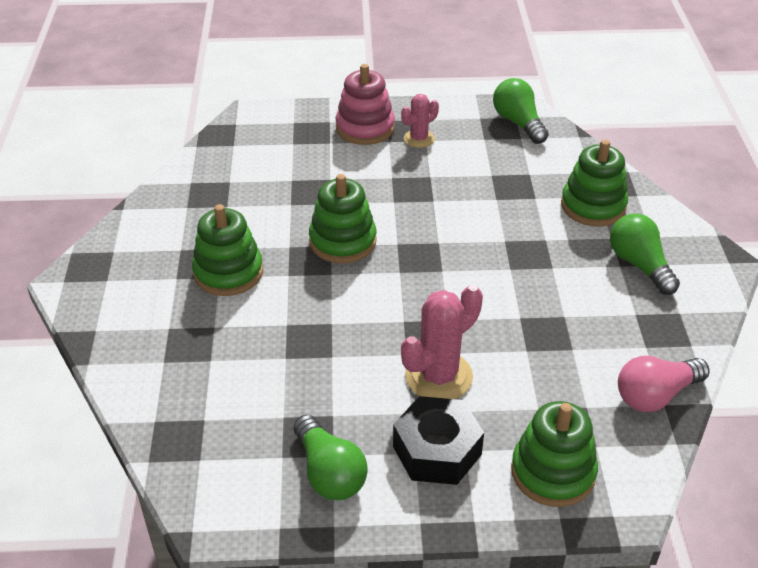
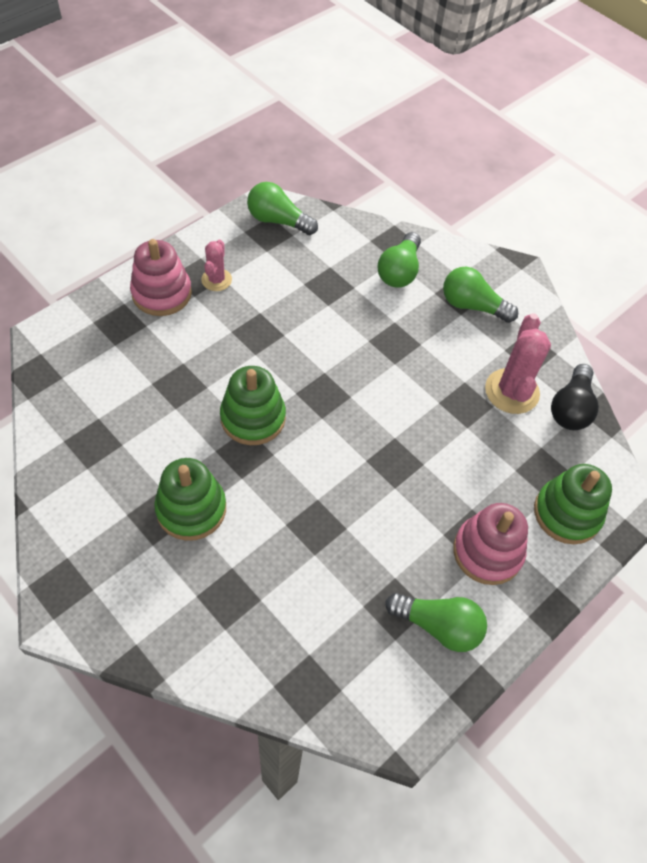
camera: 45 degrees left, 15 degrees up
black nut [393,396,484,485] -> pink stacking toy [453,503,528,585]
pink cactus [401,285,483,399] -> pink cactus moved to [485,313,551,414]
green stacking toy [561,140,628,227] -> green light bulb [378,232,421,288]
pink light bulb [618,356,710,412] -> black light bulb [551,364,599,430]

